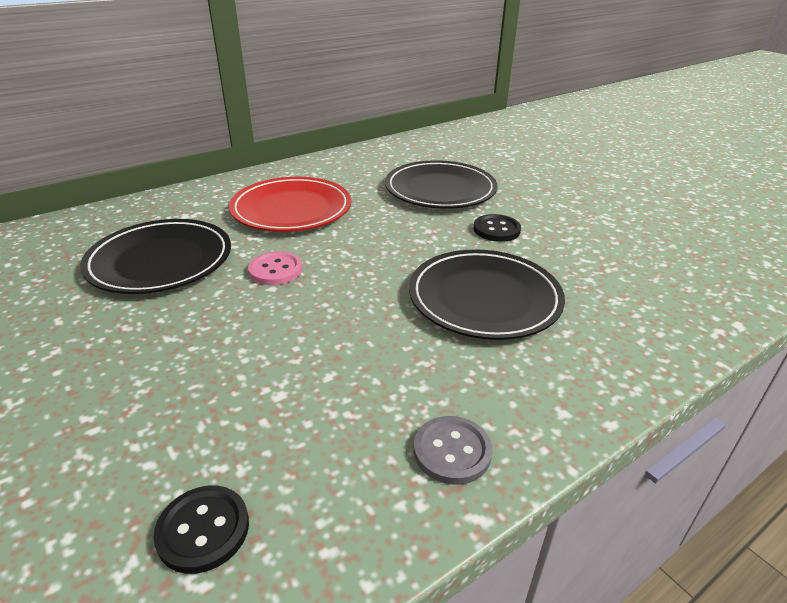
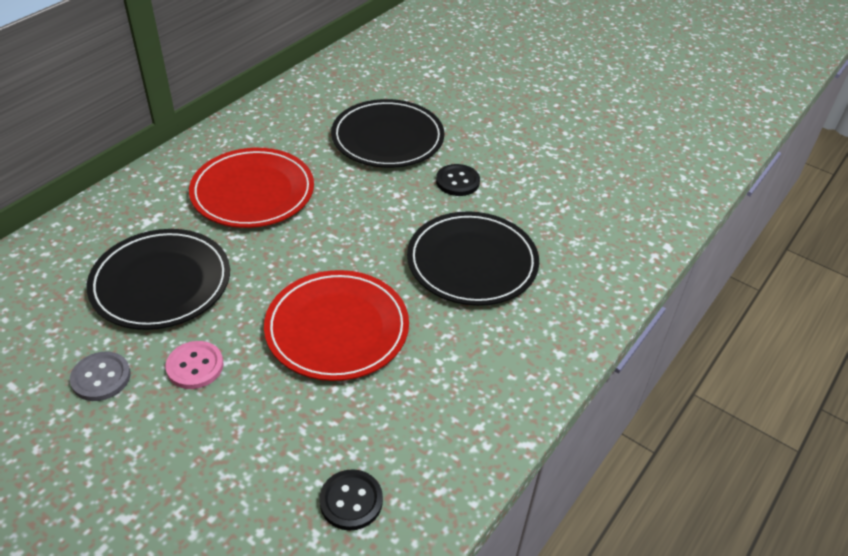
camera: 20 degrees left, 10 degrees up
pink button [248,251,302,285] -> pink button moved to [165,341,224,389]
grey button [414,416,493,485] -> grey button moved to [70,352,131,401]
none -> red plate [264,270,409,381]

